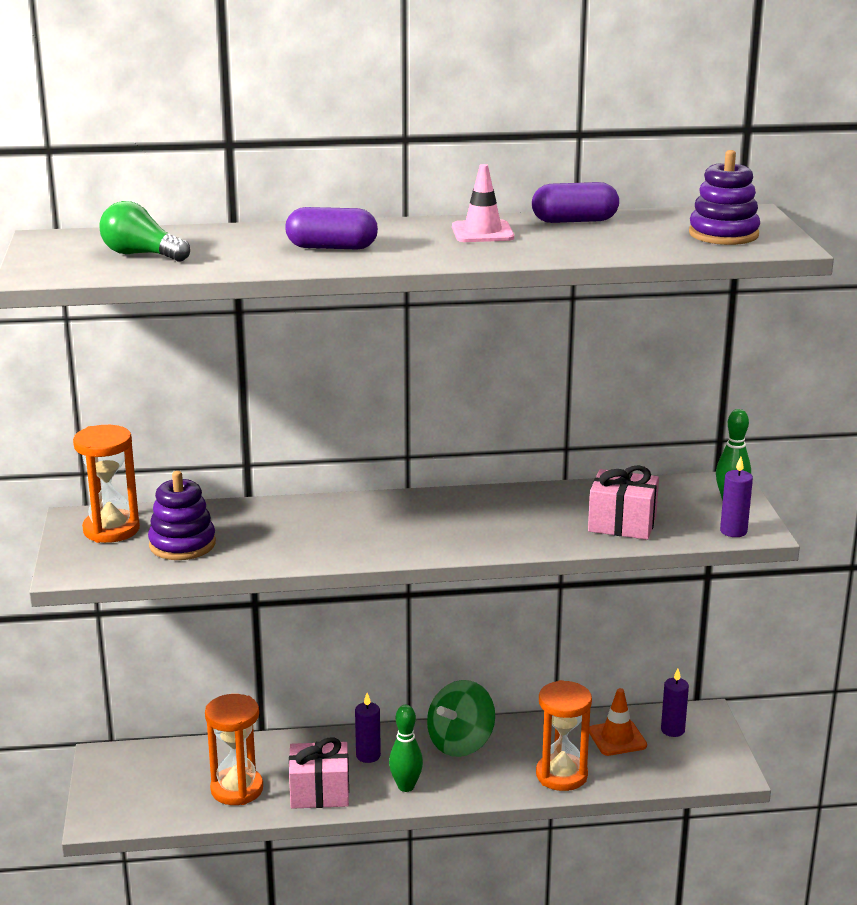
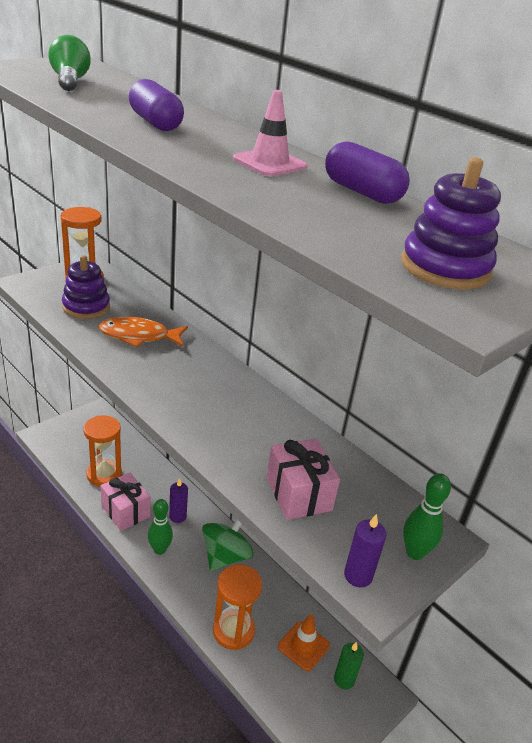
camera: 50 degrees right, 10 degrees up
green spinning top [427,680,495,757] -> green spinning top turned 120 degrees clockwise [202,520,254,571]
purple candle [661,668,689,737] -> green candle [334,642,364,689]
none -> orange fish [99,317,188,348]

